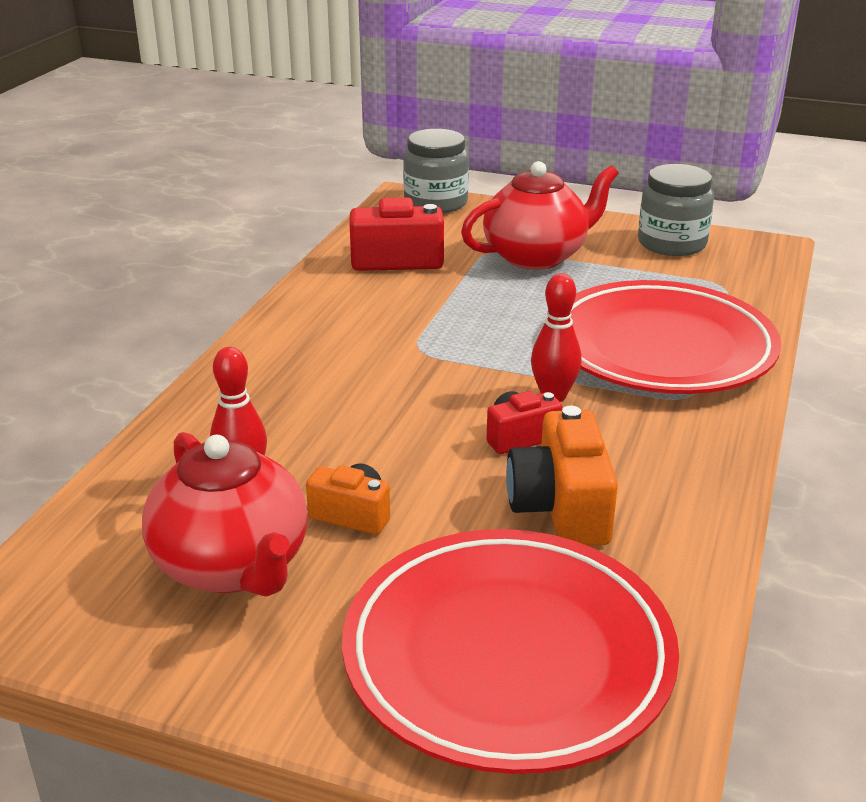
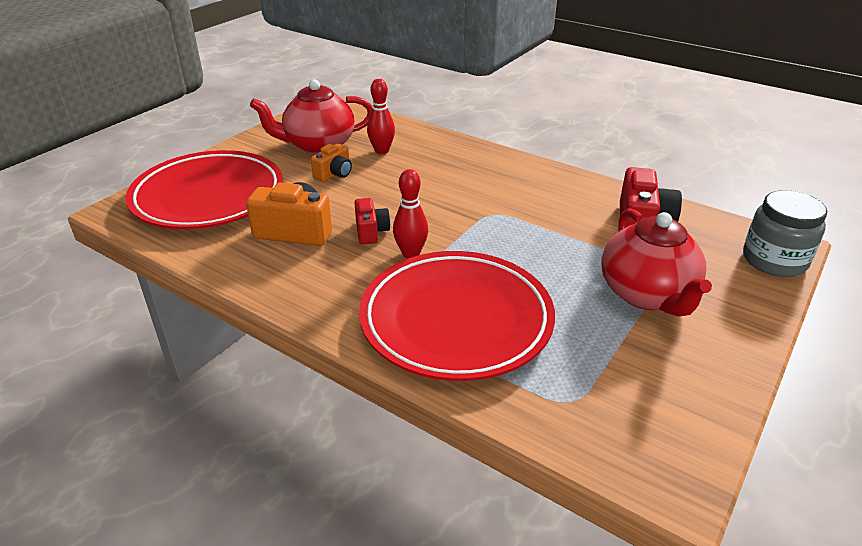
camera: 105 degrees right, 5 degrees up
grey jar [638,164,714,256] -> none

